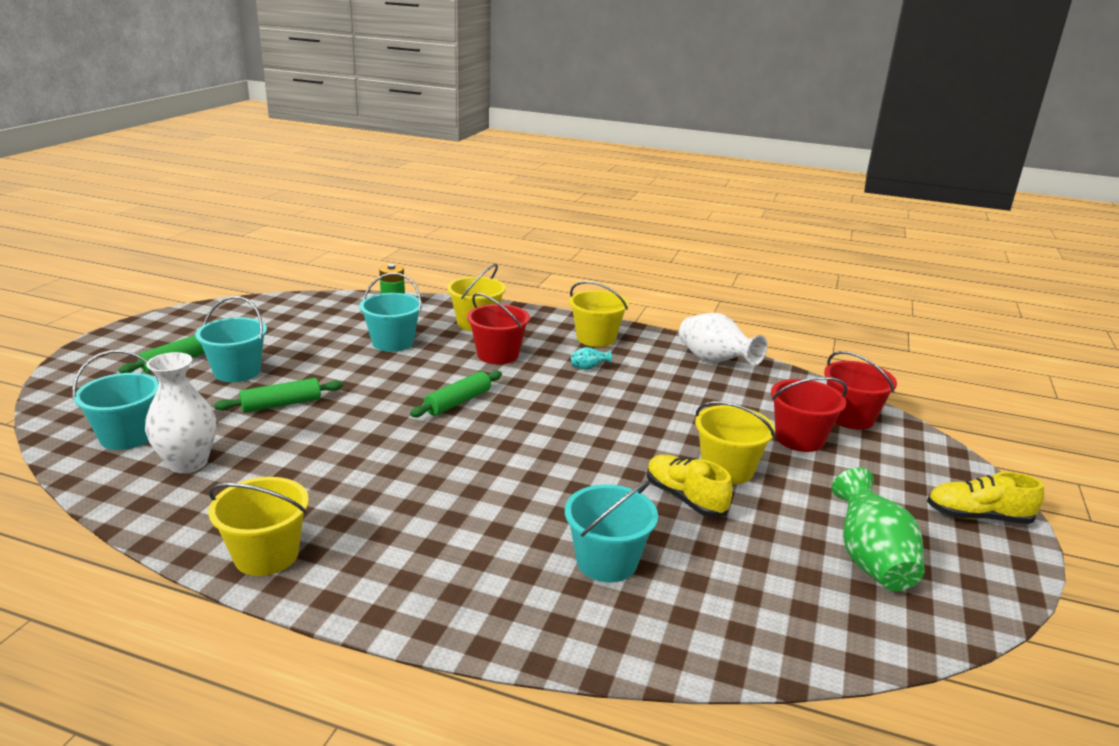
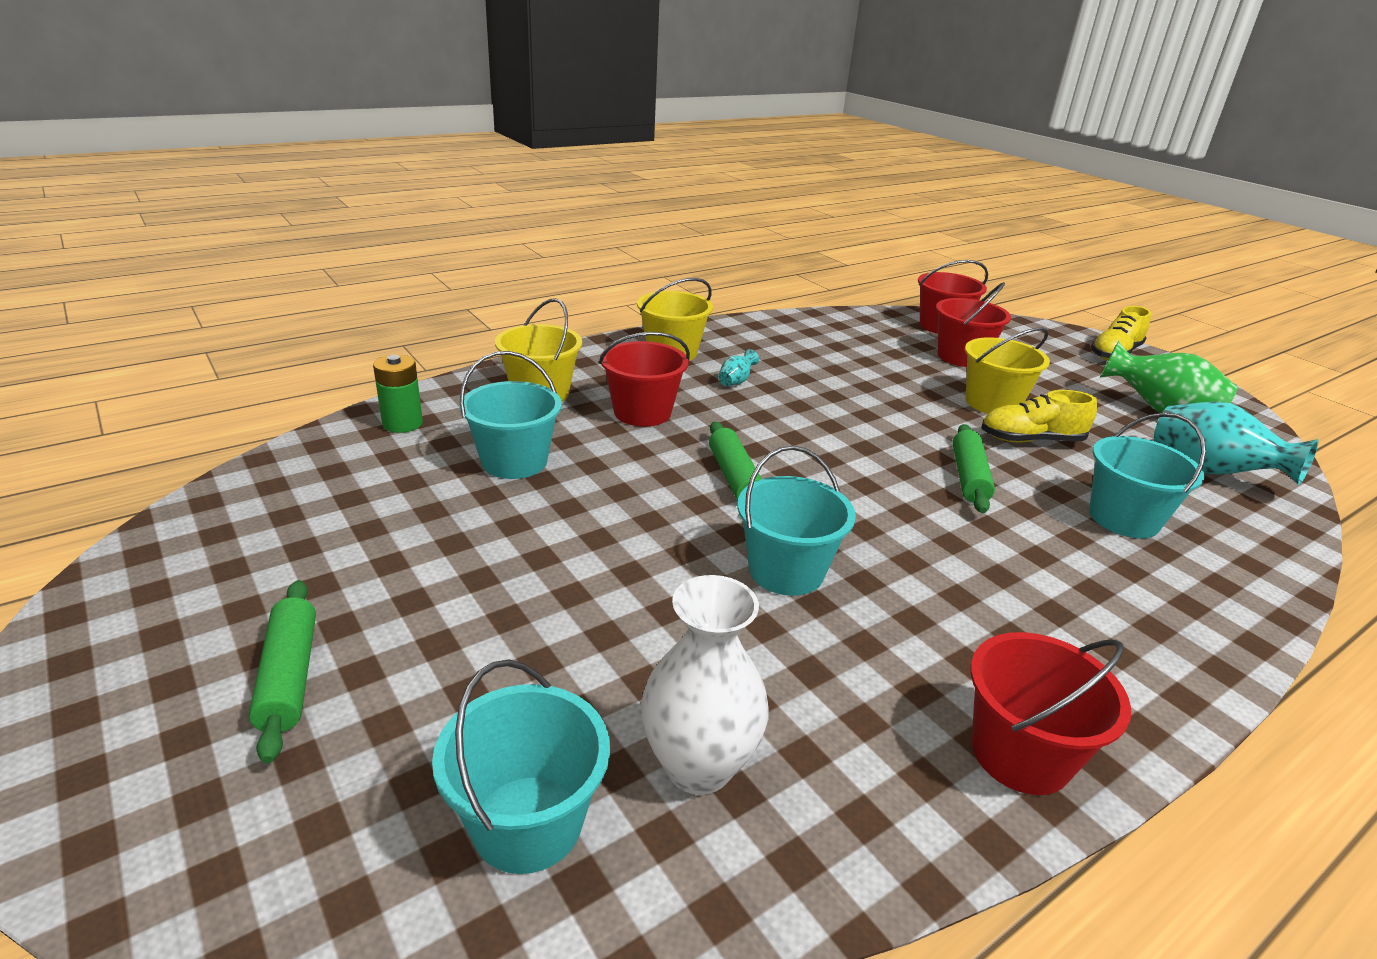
camera: 55 degrees left, 5 degrees up
turquoise bucket [195,296,267,382] -> turquoise bucket moved to [737,445,856,596]
yellow bucket [208,477,309,576] -> red bucket [971,632,1131,795]
green rolling pin [214,378,343,413] -> green rolling pin moved to [952,424,995,513]
white vase [679,313,767,366] -> none
none -> turquoise vase [1154,401,1319,485]

